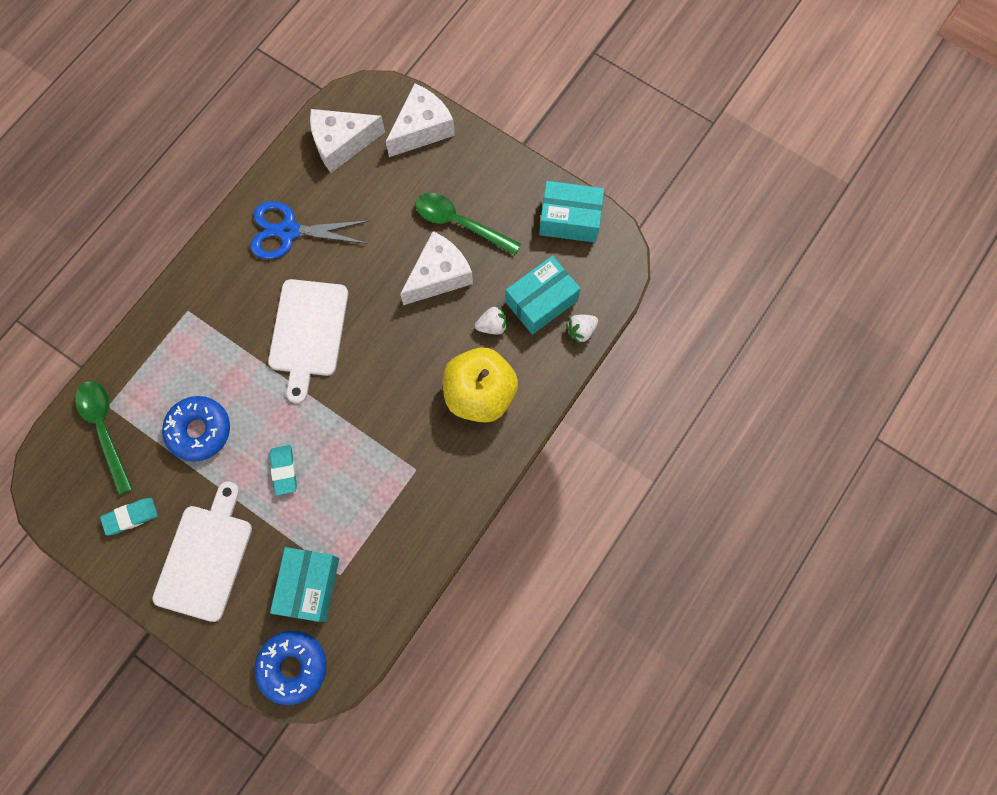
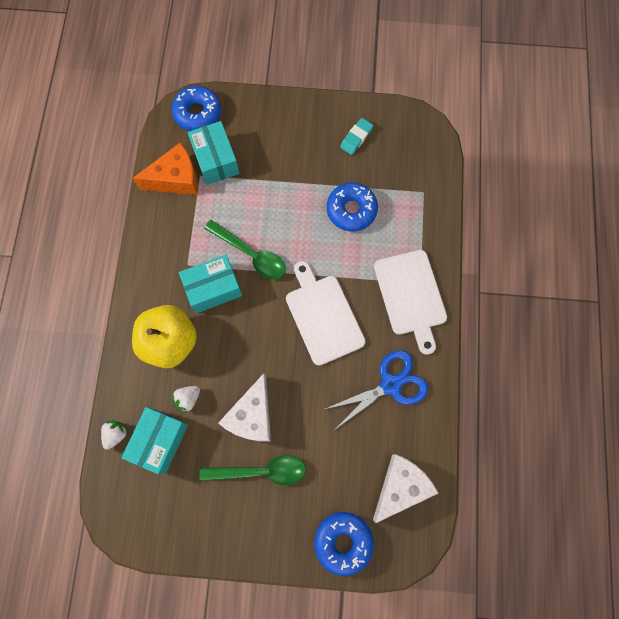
camera: 150 degrees right, 0 degrees up
green spoon [75,381,133,495] -> green spoon moved to [204,220,286,279]
white cutting board [152,481,252,622] -> white cutting board moved to [374,250,447,355]
turquoise eraser [270,445,297,495] -> none
white cheese [385,83,455,157] -> blue donut [314,512,374,576]
turquoise box [539,181,604,243] -> turquoise box moved to [179,255,242,313]
none -> orange cheese [133,143,198,195]

